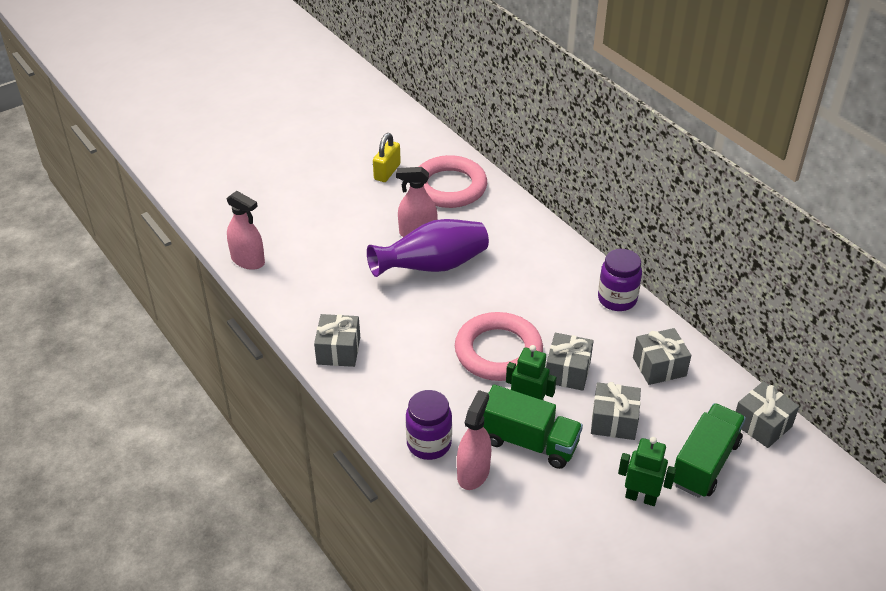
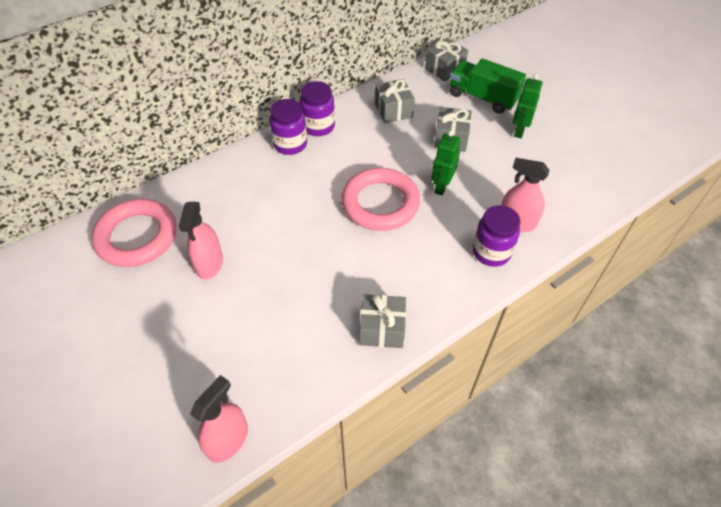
camera: 90 degrees left, 10 degrees up
purple vase [367,219,489,277] -> none
yellow padlock [373,133,401,182] -> none
green truck [483,385,583,469] -> none
grey gift [546,333,594,391] -> none
none -> purple jar [269,99,307,155]

